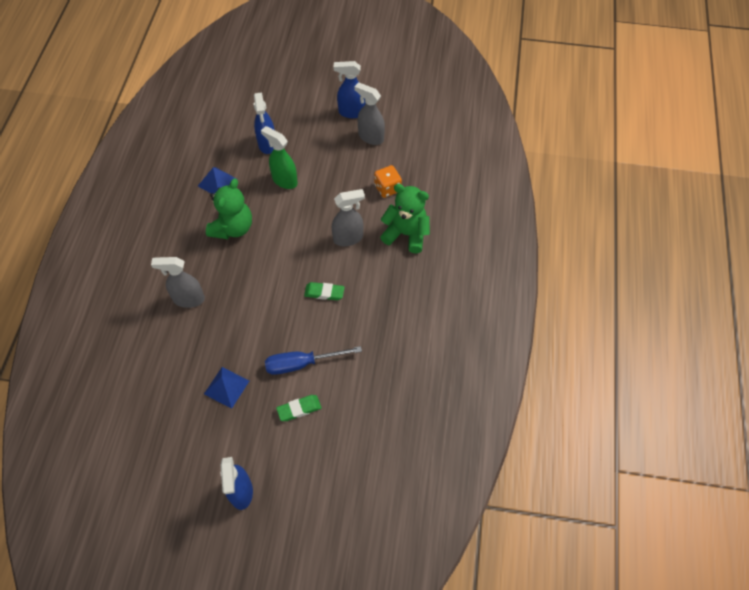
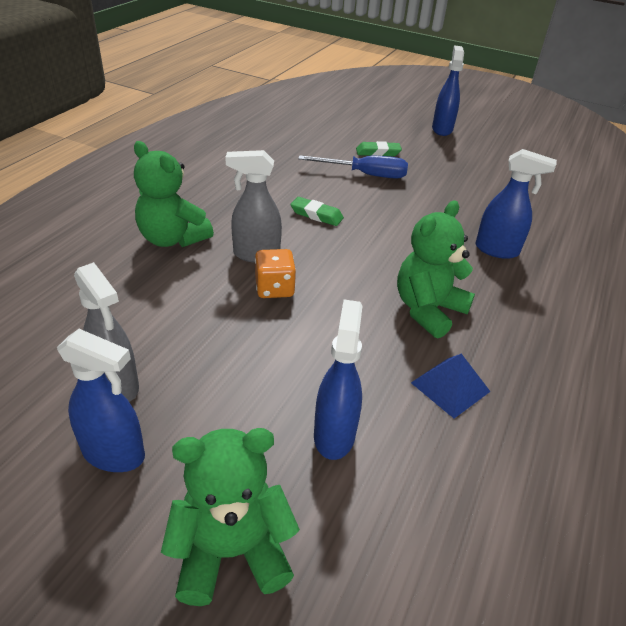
camera: 165 degrees left, 20 degrees down
grey spray bottle [151,257,205,308] -> blue spray bottle [476,149,557,259]
blue pyramid [204,367,249,409] -> none
green spray bottle [261,126,298,189] -> none
orange dice [374,165,402,198] -> orange dice moved to [255,249,296,298]
none -> green teddy bear [161,428,300,606]

